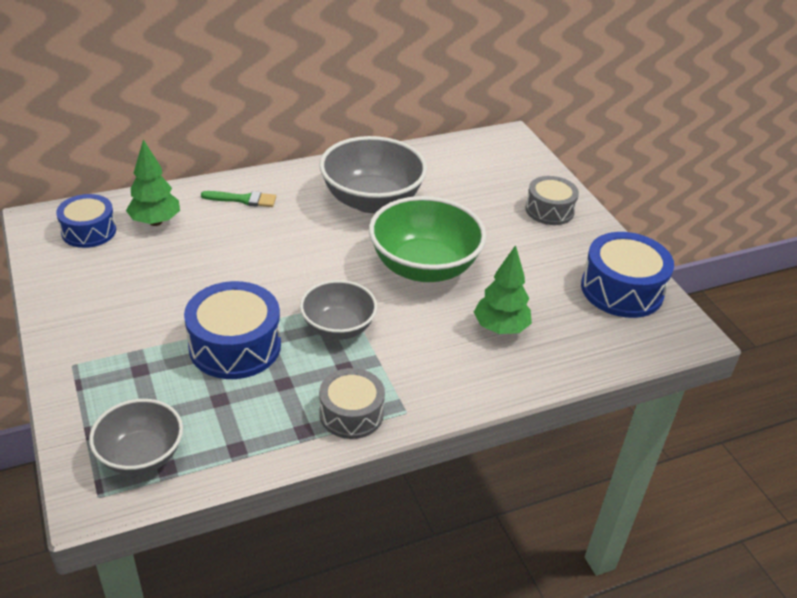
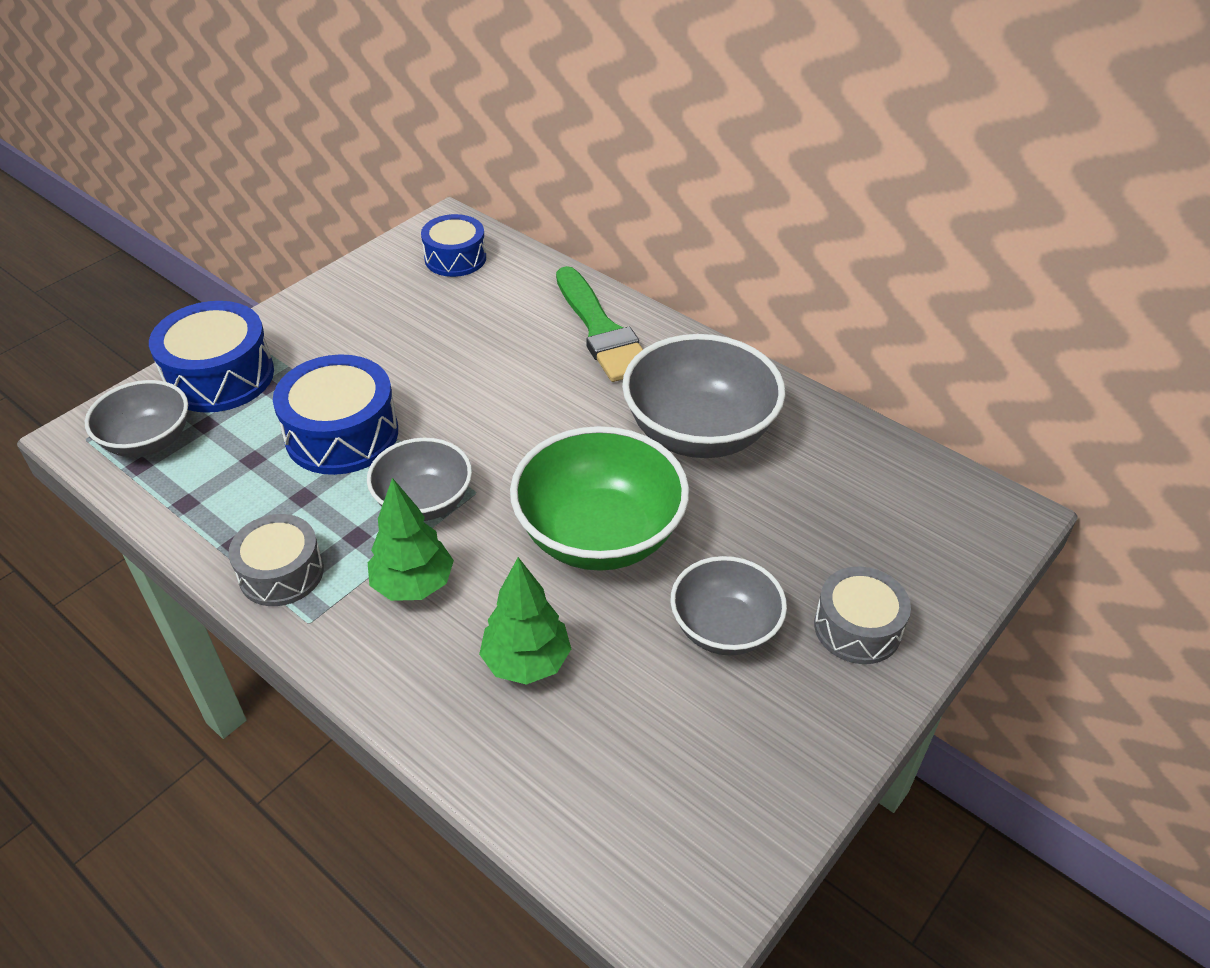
camera: 65 degrees right, 5 degrees up
green tree [126,140,180,226] -> green tree moved to [368,478,454,601]
green brush [201,191,276,207] -> green brush [556,266,643,382], size x1.86
blue drum [581,232,674,318] -> blue drum moved to [149,301,274,413]
none -> grey bowl [670,556,787,656]

